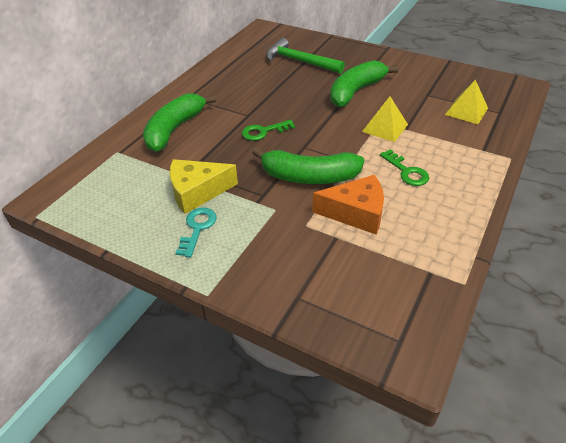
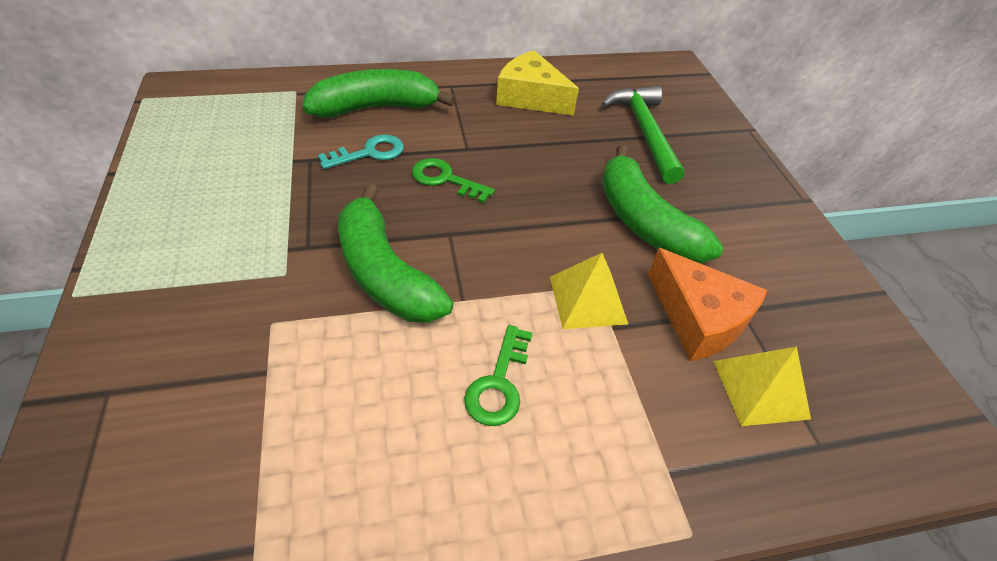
camera: 45 degrees right, 5 degrees up
yellow cheese [170,159,238,214] -> yellow cheese moved to [496,50,579,116]
turquoise key [176,208,217,258] -> turquoise key moved to [318,134,404,169]
orange cheese [312,175,384,234] -> orange cheese moved to [648,248,768,361]
green banana [330,60,398,107] -> green banana turned 120 degrees counterclockwise [602,145,723,264]

